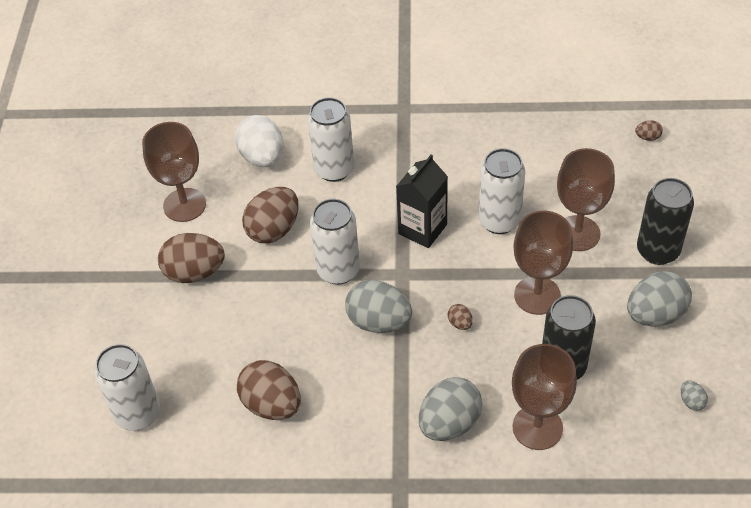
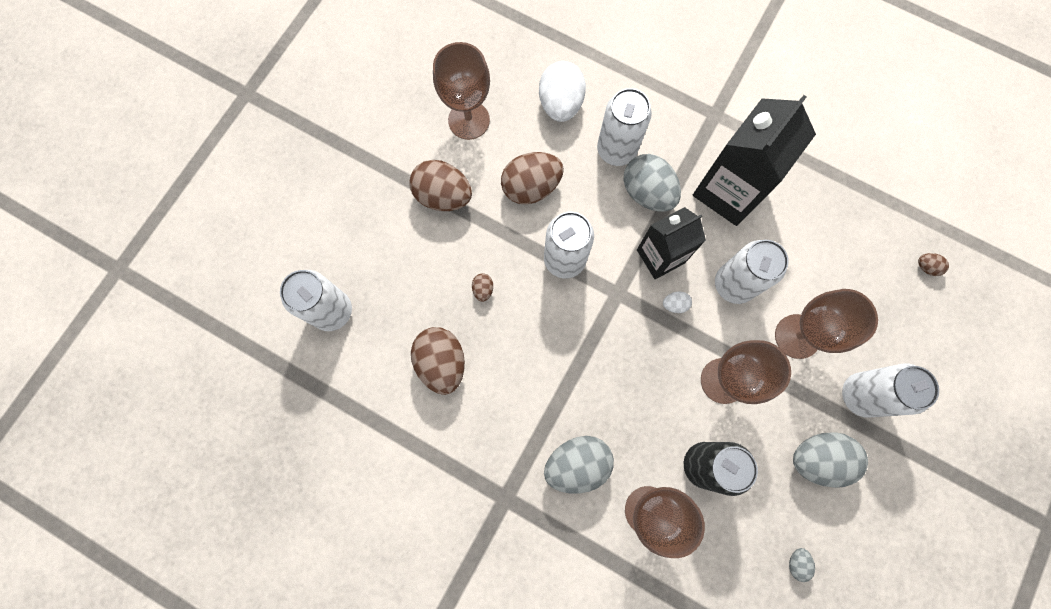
camera: 25 degrees right, 25 degrees up
grey egg [345,280,412,333] -> grey egg moved to [623,154,681,212]
brown egg [448,304,473,330] -> brown egg moved to [472,273,493,302]
black can [637,178,694,265] -> white can [842,363,939,418]
none -> white egg [663,292,692,313]
none -> black carton [693,95,816,226]

